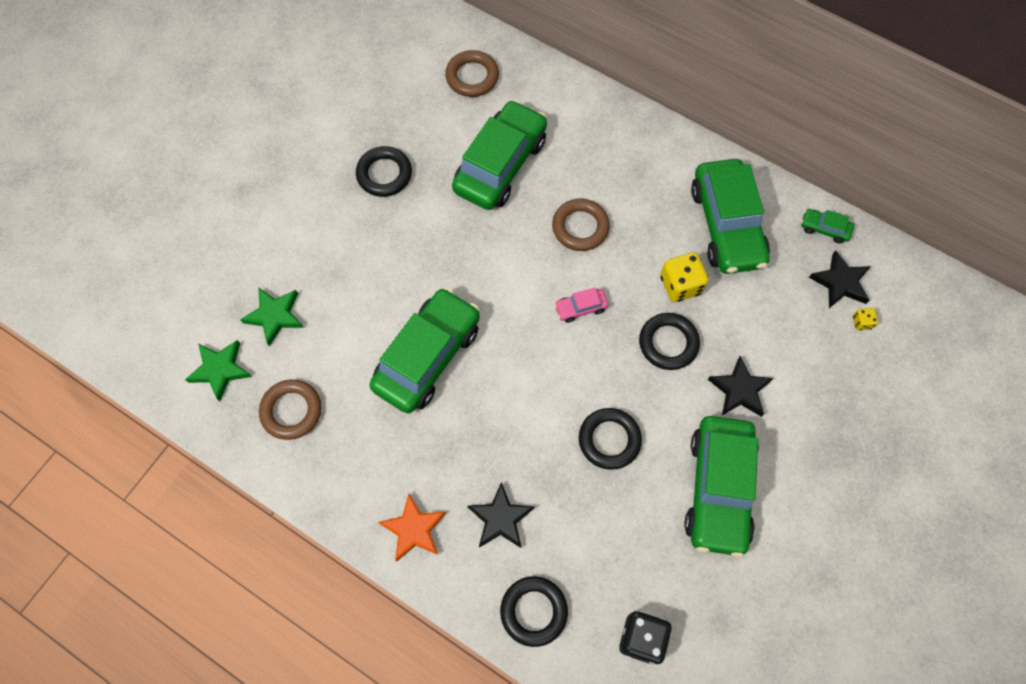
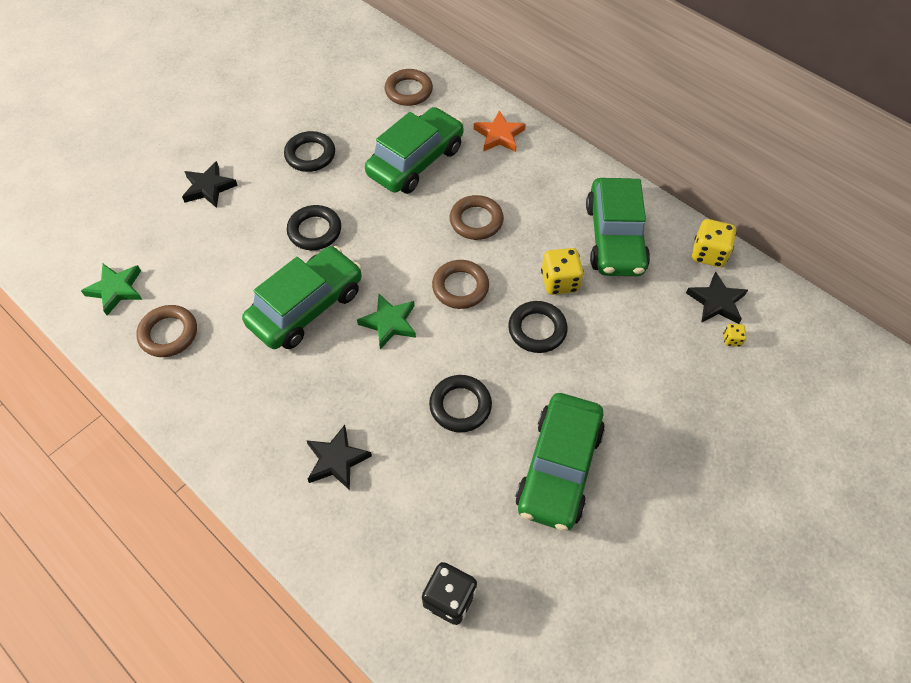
camera: 10 degrees right, 10 degrees down
green star [240,287,304,346] -> green star moved to [357,294,416,349]
orange star [378,494,446,562] -> orange star moved to [474,110,526,152]
black ring [500,576,568,647] -> black ring moved to [287,205,341,250]
pink car [554,288,609,323] -> brown ring [432,260,489,309]
black star [708,356,774,417] -> black star moved to [182,161,238,208]
green car [801,209,854,244] -> yellow dice [692,219,736,267]

